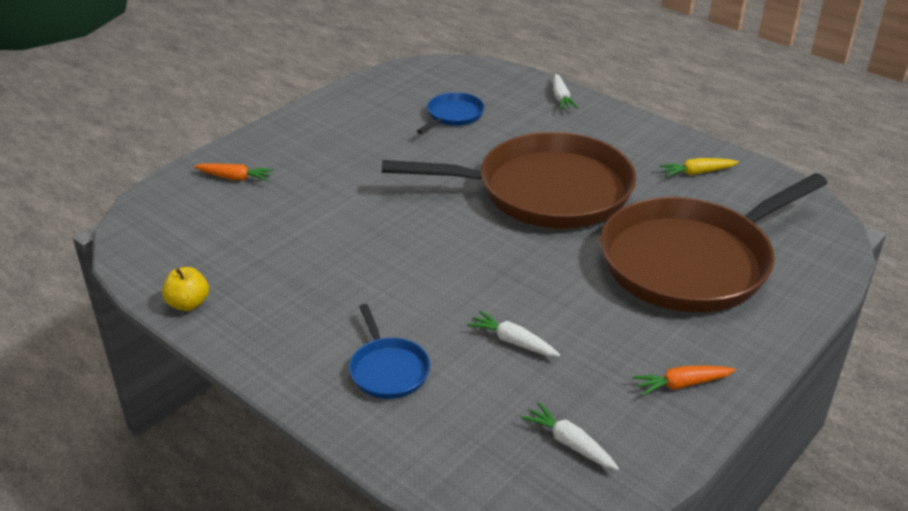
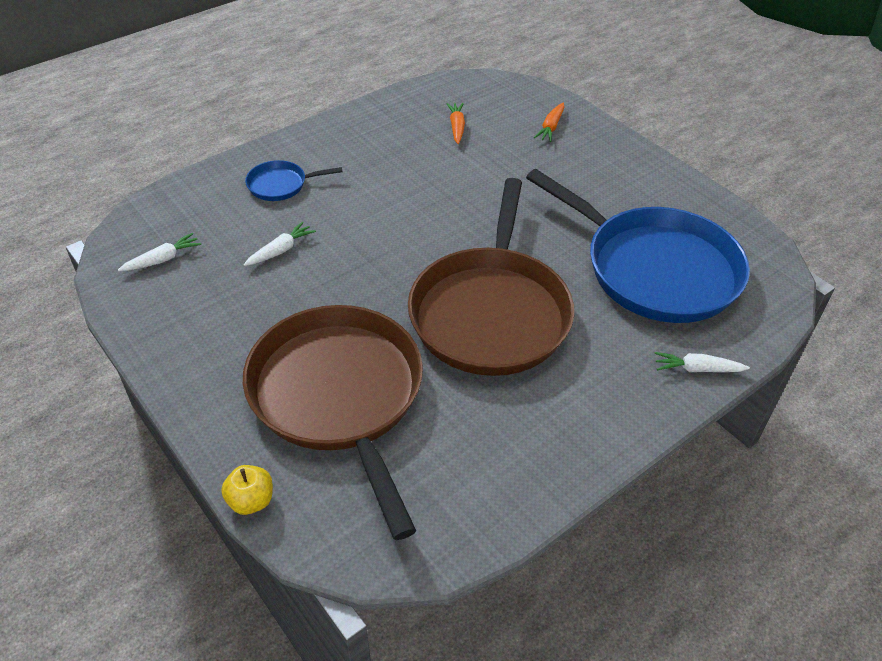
camera: 100 degrees right, 10 degrees up
yellow apple [162,267,209,311] -> yellow apple moved to [221,465,273,515]
blue pan [417,92,485,134] -> blue pan [526,169,750,323], size x2.38
orange carrot [632,366,736,396] -> orange carrot moved to [446,103,465,144]
yellow carrot [659,158,739,177] -> none

